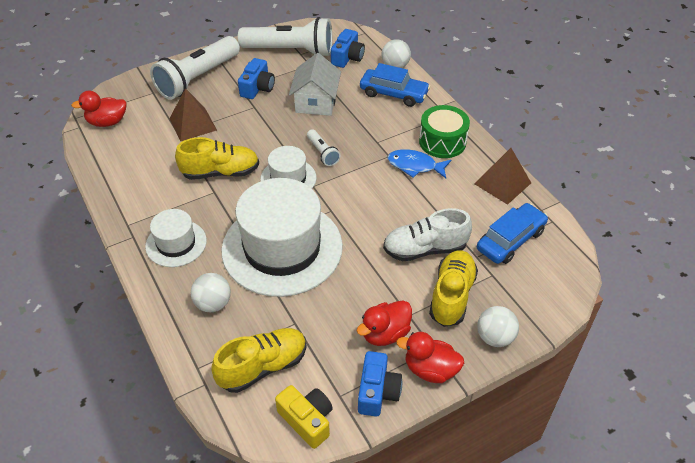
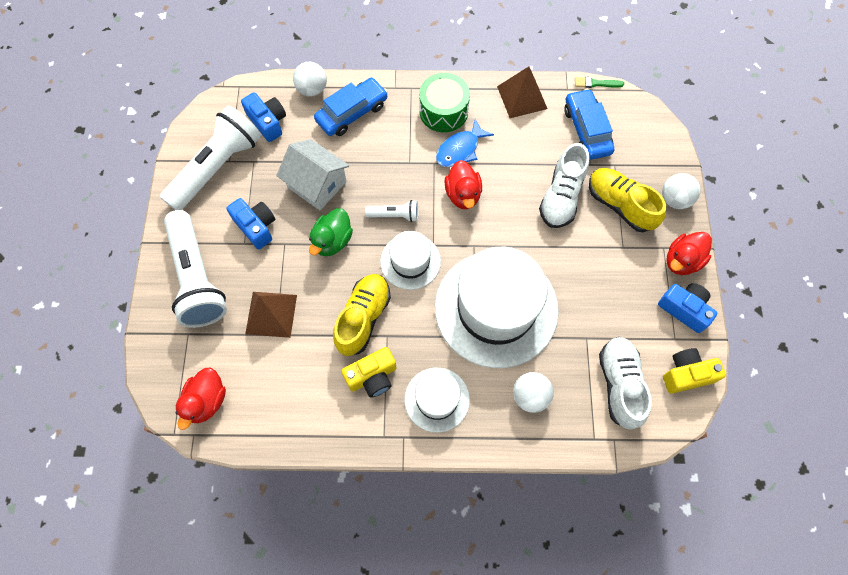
camera: 60 degrees left, 20 degrees up
yellow shoe [211,328,307,393] -> white shoe [599,337,652,430]
red duck [357,300,412,346] -> red duck moved to [444,160,482,209]
none -> green duck [309,208,353,256]
none -> yellow camera [341,347,397,398]
none -> green brush [575,77,624,88]

